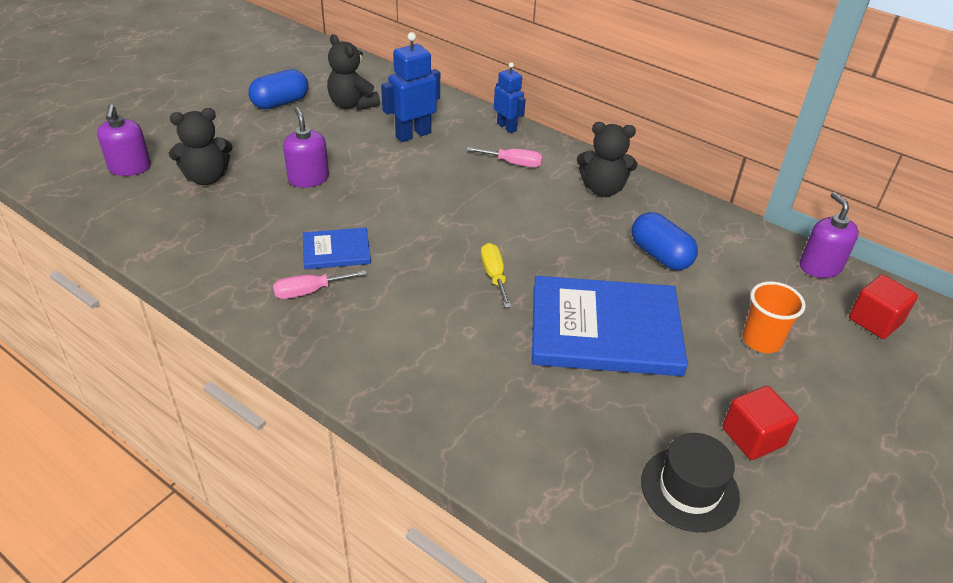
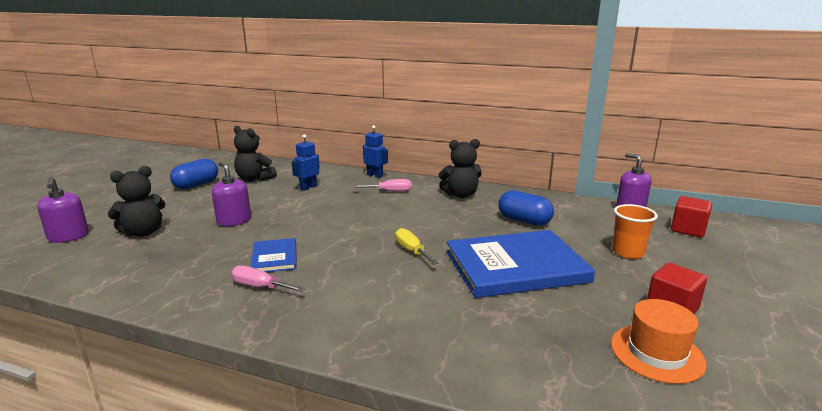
camera: 15 degrees left, 20 degrees down
pink screwdriver [273,270,367,299] -> pink screwdriver turned 60 degrees clockwise [231,266,305,292]
blue book [303,227,371,270] -> blue book turned 75 degrees counterclockwise [250,238,297,272]
blue robot [381,32,440,142] -> blue robot [292,134,320,191], size x0.66
black hat [641,433,740,532] -> orange hat [611,299,707,384]

